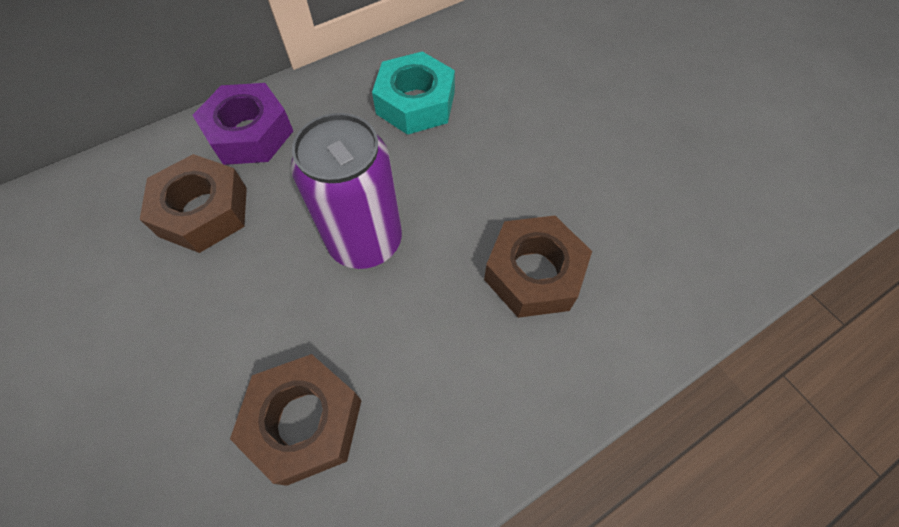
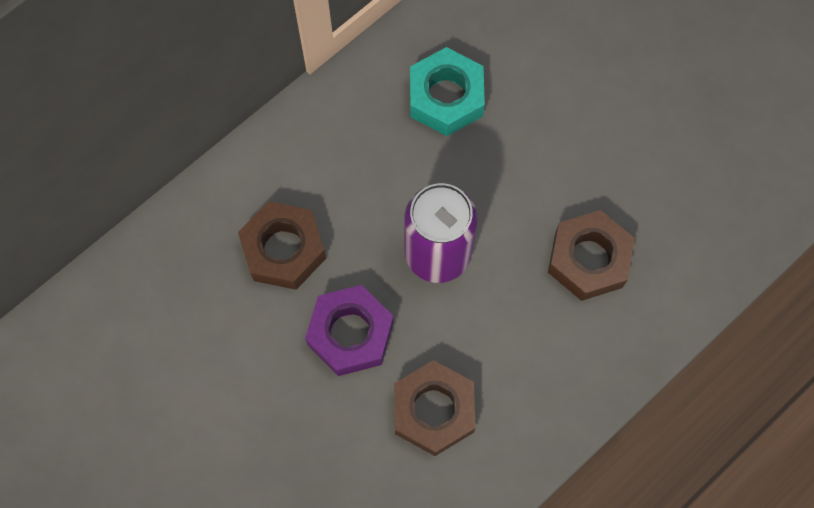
camera: 10 degrees left, 10 degrees up
purple nut [192,83,293,165] -> purple nut moved to [305,285,394,376]

